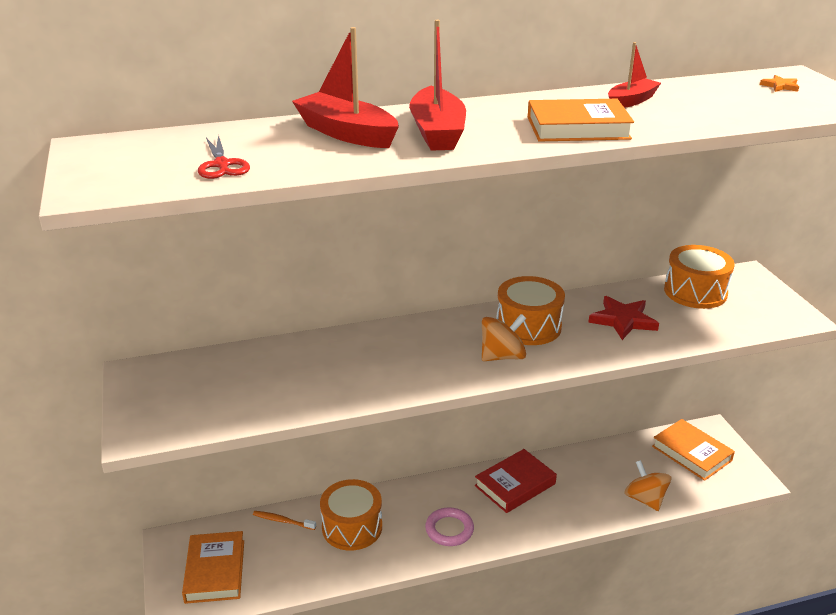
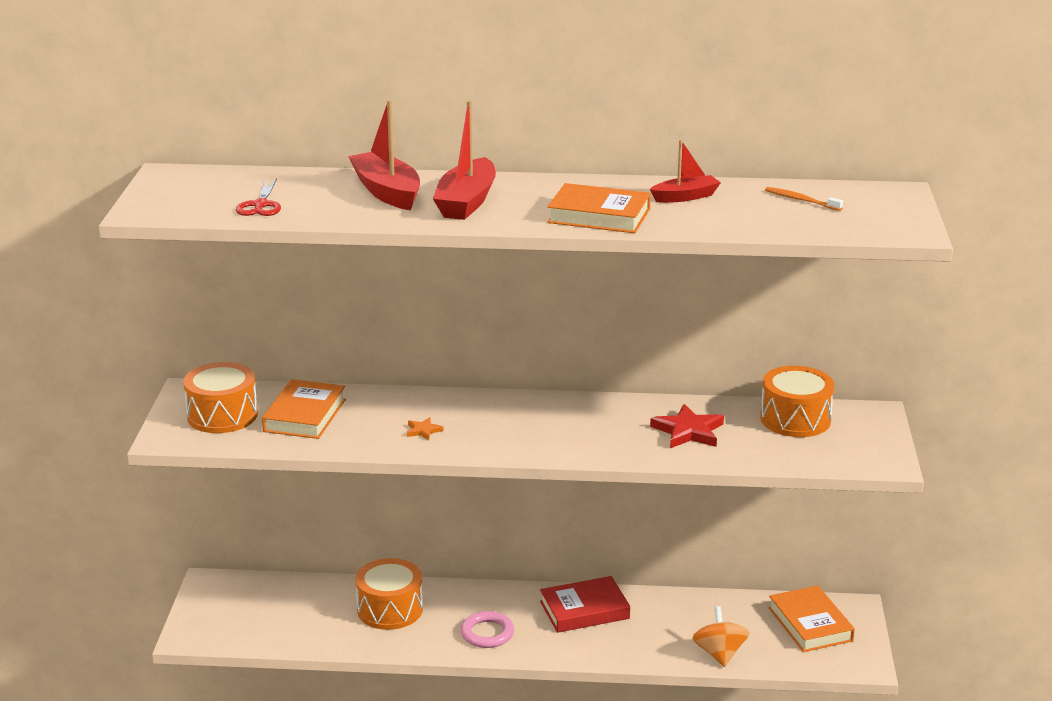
camera: 20 degrees right, 5 degrees down
orange book [182,531,244,604] -> orange book moved to [262,379,346,439]
orange toothbrush [253,511,316,530] -> orange toothbrush moved to [765,187,843,211]
orange spinning top [482,315,527,361] -> none
orange drum [497,276,565,345] -> orange drum moved to [183,362,258,433]
orange star [760,75,799,92] -> orange star moved to [407,417,443,440]

